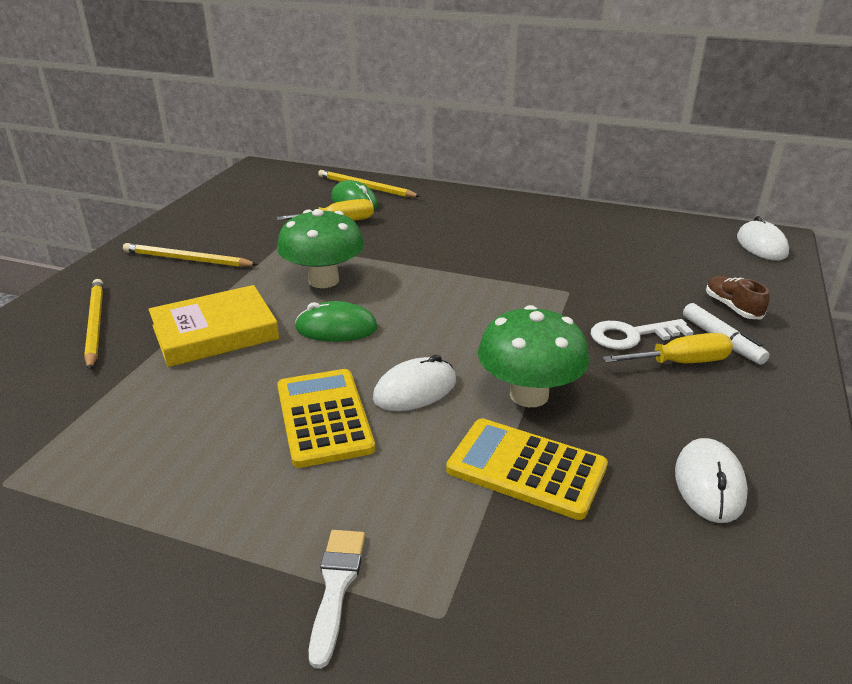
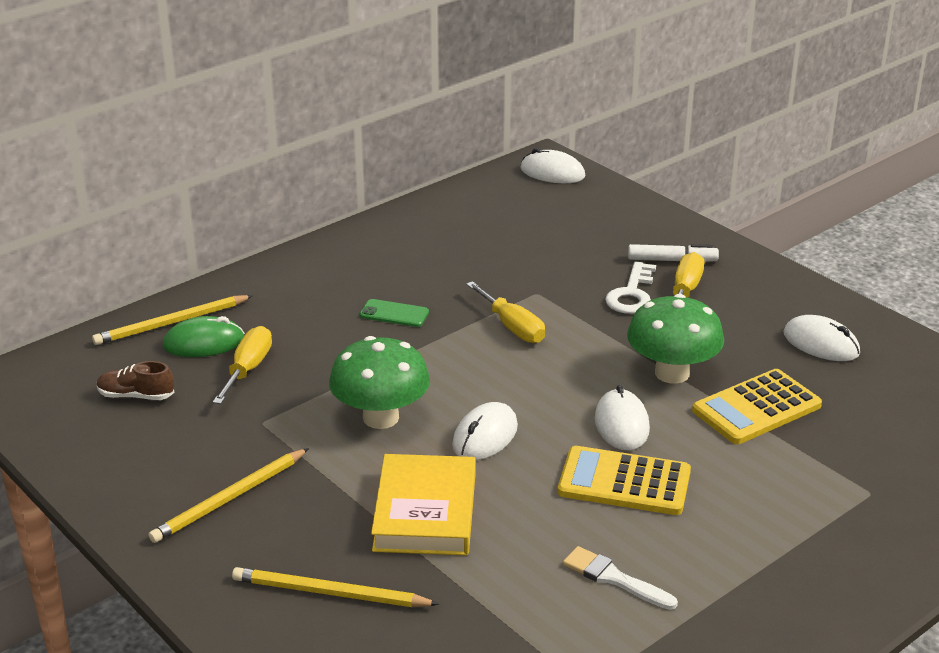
camera: 60 degrees left, 0 degrees up
green mouse [295,301,378,342] -> white mouse [452,402,518,460]
white brush [309,530,365,669] -> white brush moved to [563,546,678,610]
brown shoe [706,276,769,319] -> brown shoe moved to [97,361,174,400]
none -> green phone [360,299,429,327]
none -> yellow screwdriver [466,281,545,343]

